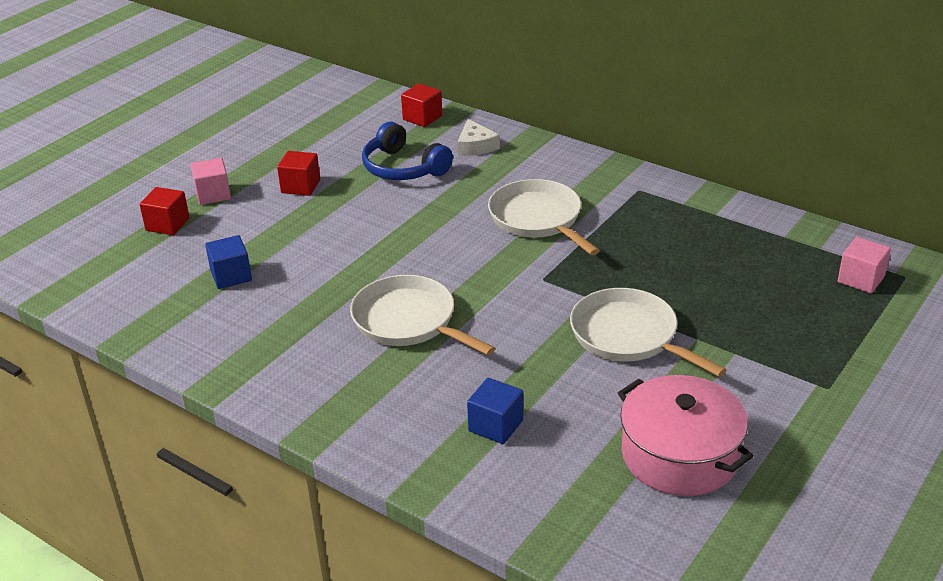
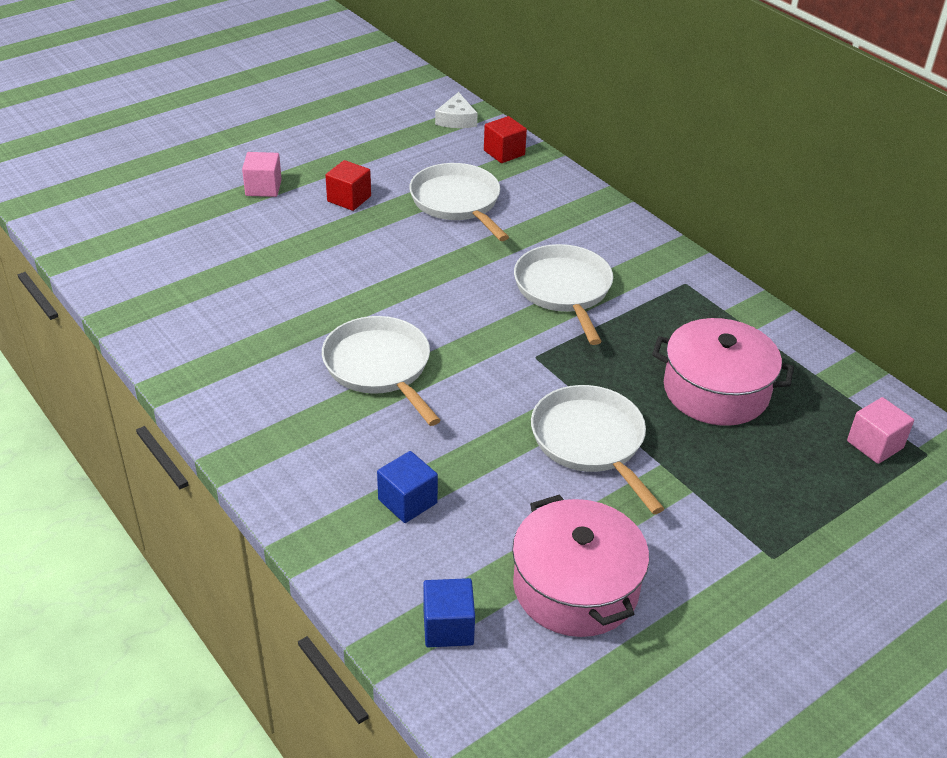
camera: 15 degrees right, 5 degrees up
red cube [139,187,190,235] -> none
blue cube [205,235,252,289] -> blue cube moved to [423,578,475,647]
blue headphones [362,122,453,180] -> white pan [409,163,509,241]
white cheese [457,119,500,156] -> white cheese moved to [435,92,478,128]
none -> pink pot [652,318,794,426]

